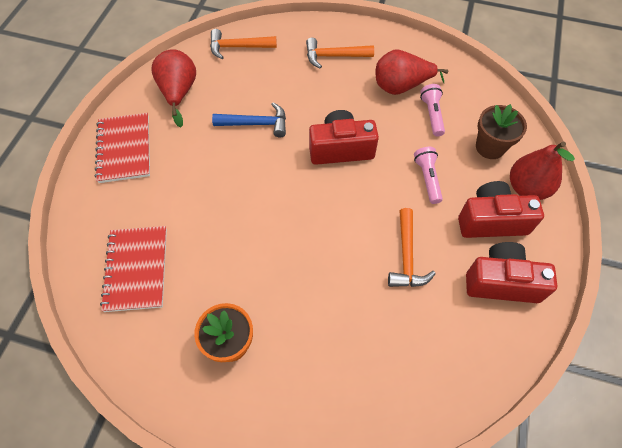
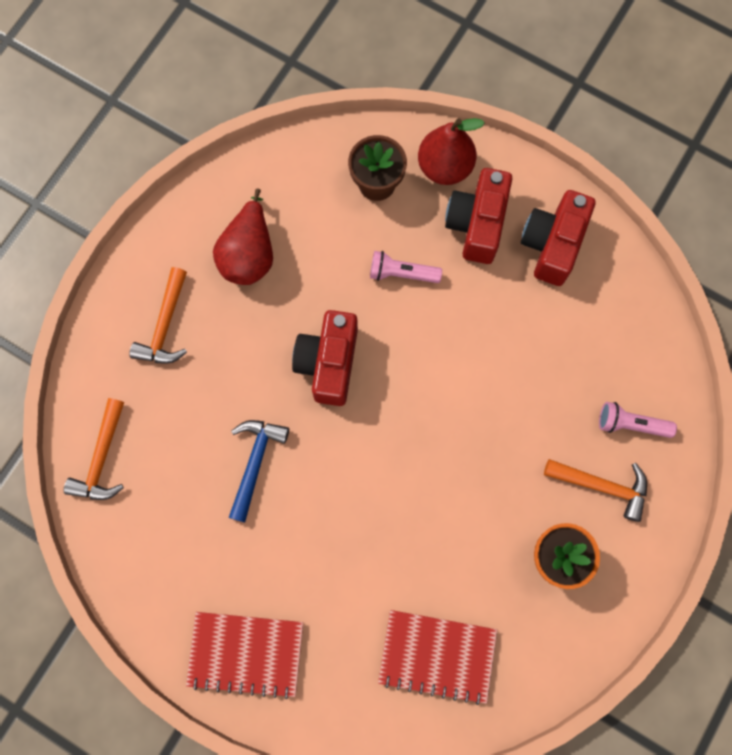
camera: 75 degrees left, 15 degrees up
red pear [152,49,196,127] -> none
orange hammer [388,208,436,287] -> orange hammer moved to [544,459,647,522]
pink flashlight [420,84,445,136] -> pink flashlight moved to [599,402,677,438]

